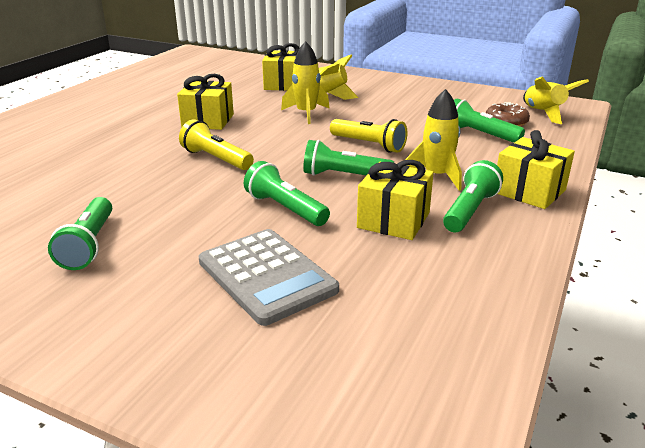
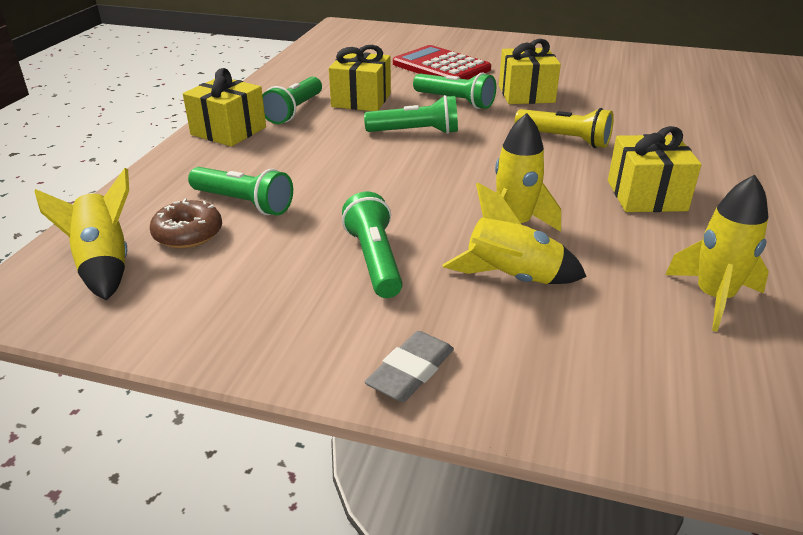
camera: 170 degrees right, 5 degrees up
green flashlight [48,197,112,270] -> green flashlight moved to [342,192,403,298]
grey calculator [199,229,339,326] -> red calculator [393,45,491,80]
yellow gift [262,43,299,91] -> yellow gift moved to [499,39,561,104]
yellow flashlight [330,119,408,153] -> none
yellow rocket [405,89,462,191] -> yellow rocket moved to [665,175,769,332]
none -> grey eraser [365,331,454,402]

